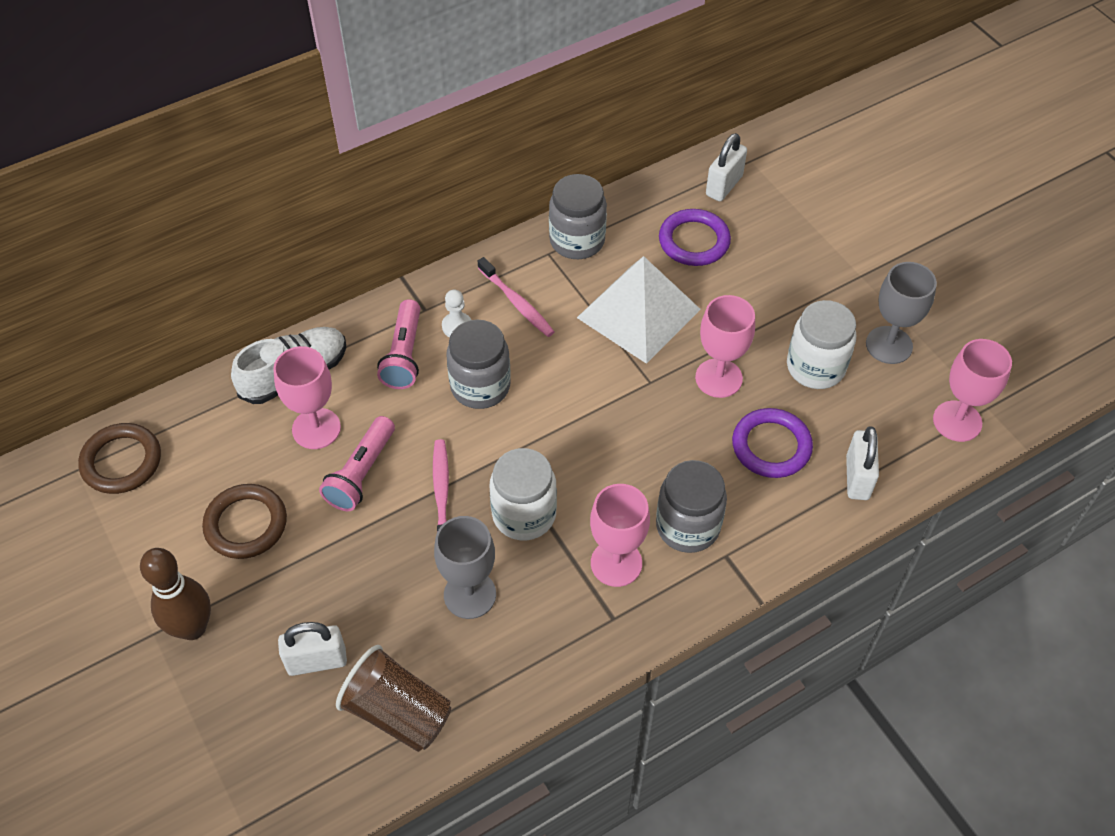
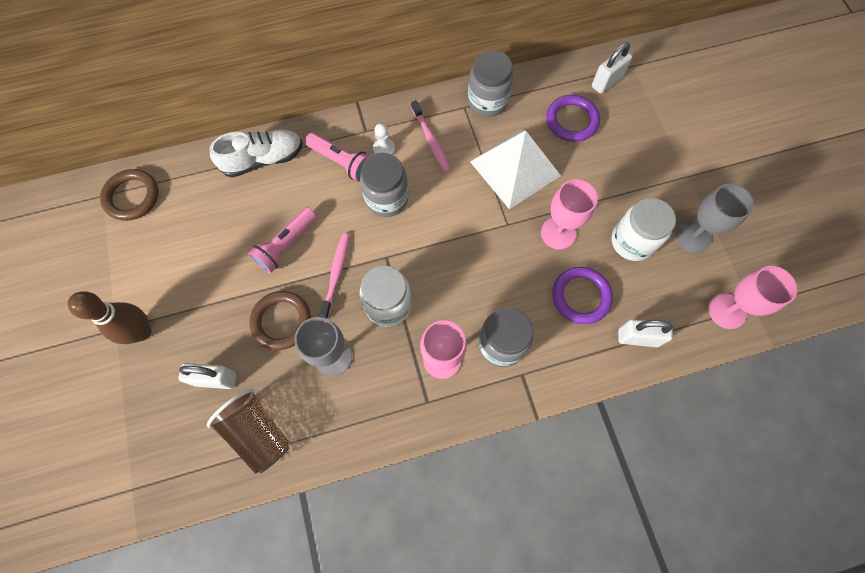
camera: 15 degrees right, 15 degrees up
brown ring [202,484,287,559] -> brown ring moved to [249,291,311,350]
pink goblet [273,346,341,449] -> none
pink flashlight [377,299,420,389] -> pink flashlight turned 75 degrees counterclockwise [305,133,370,182]
white padlock [846,427,879,500] -> white padlock turned 75 degrees clockwise [618,319,673,347]

